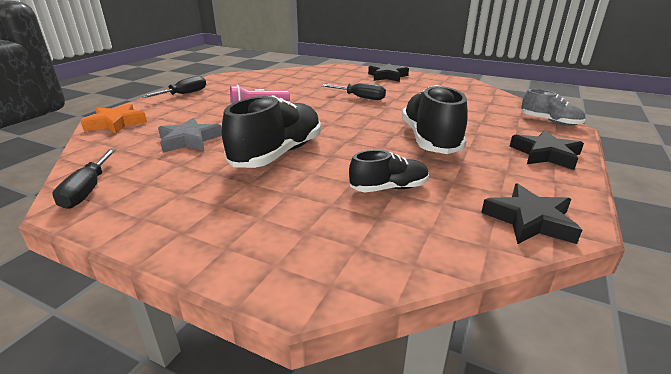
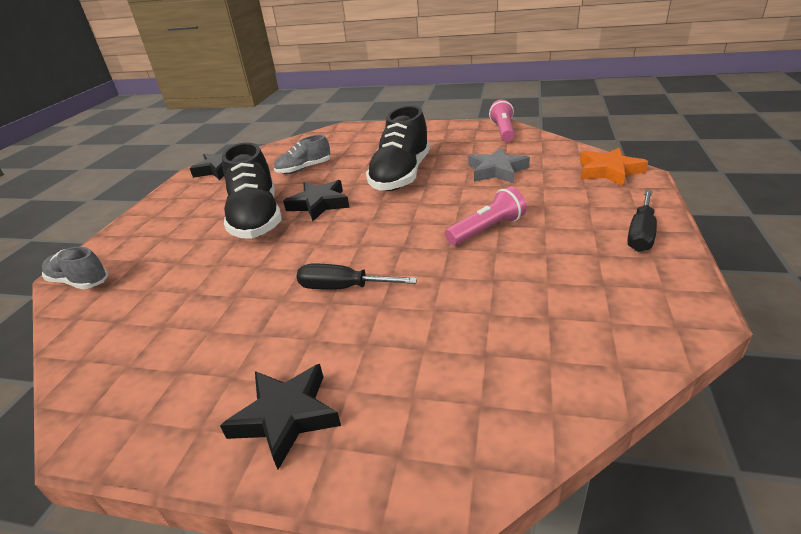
camera: 170 degrees right, 5 degrees up
black screwdriver [52,149,116,209] -> pink flashlight [489,99,515,142]
black shoe [349,150,429,192] -> grey shoe [274,135,330,174]
black star [509,130,584,170] -> black star moved to [283,180,349,221]

